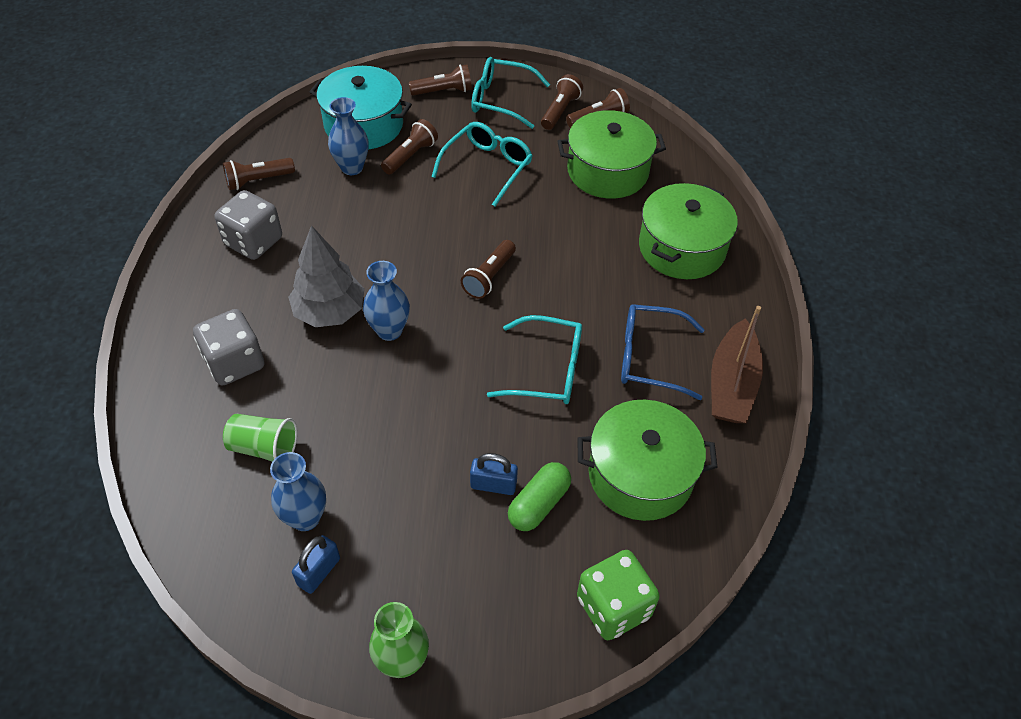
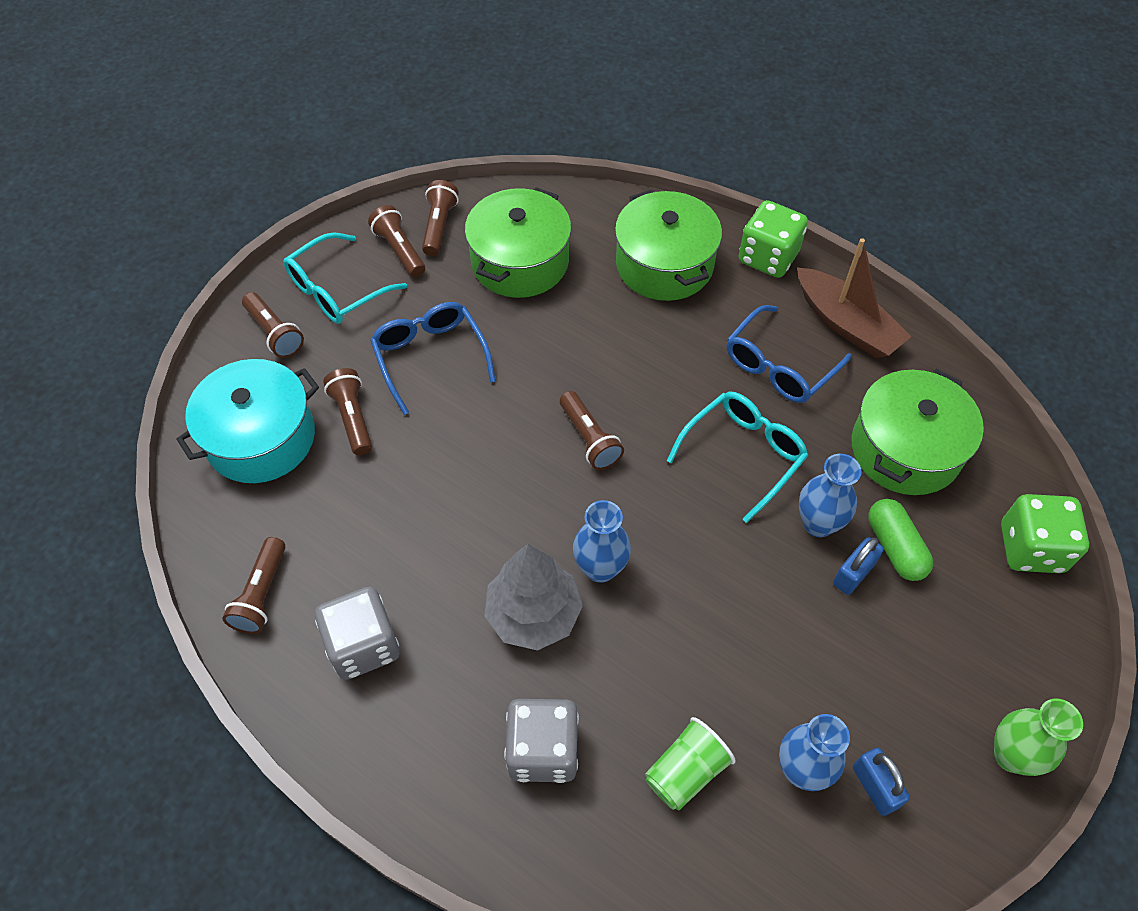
camera: 55 degrees left, 5 degrees up
blue vase [328,97,369,175] -> blue vase moved to [799,454,862,537]
brown flashlight [409,64,472,96] -> brown flashlight turned 120 degrees clockwise [242,292,304,358]
turquoise glasses [431,122,533,206] -> blue glasses [370,302,496,415]
none -> green dice [738,200,808,278]

